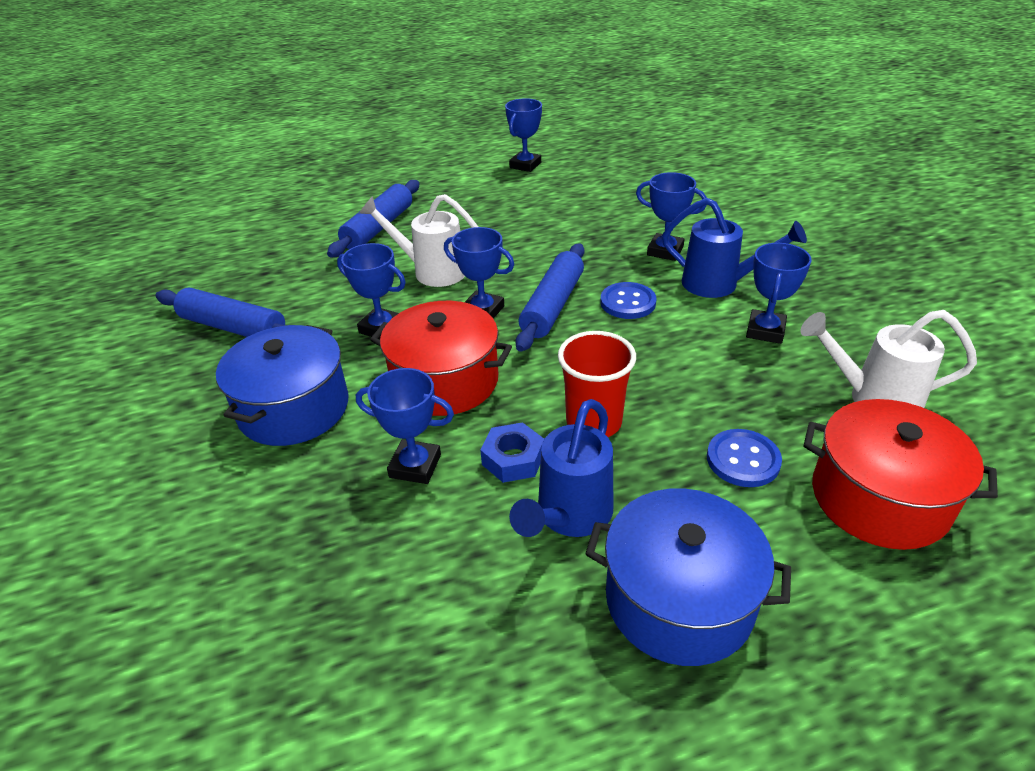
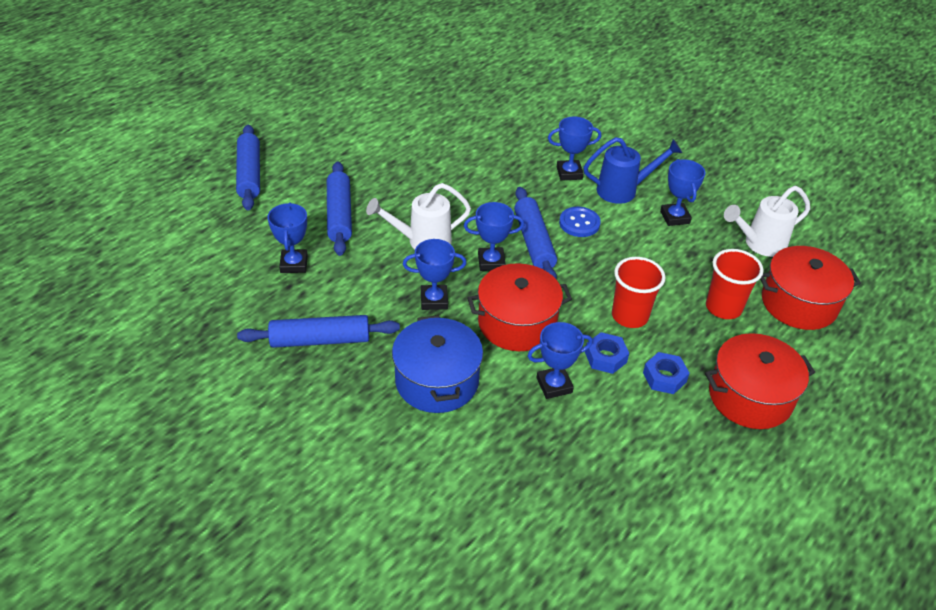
camera: 35 degrees left, 5 degrees up
blue trophy [505,98,542,172] -> blue trophy moved to [268,202,308,273]
blue watering can [509,399,613,537] -> blue nut [643,352,689,394]
blue pot [586,488,791,666] -> red pot [705,333,815,429]
blue button [707,429,782,487] -> red cup [706,249,764,319]
none -> blue rolling pin [236,125,260,210]

